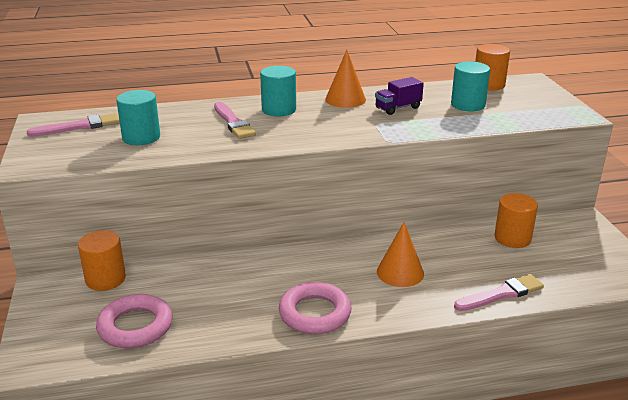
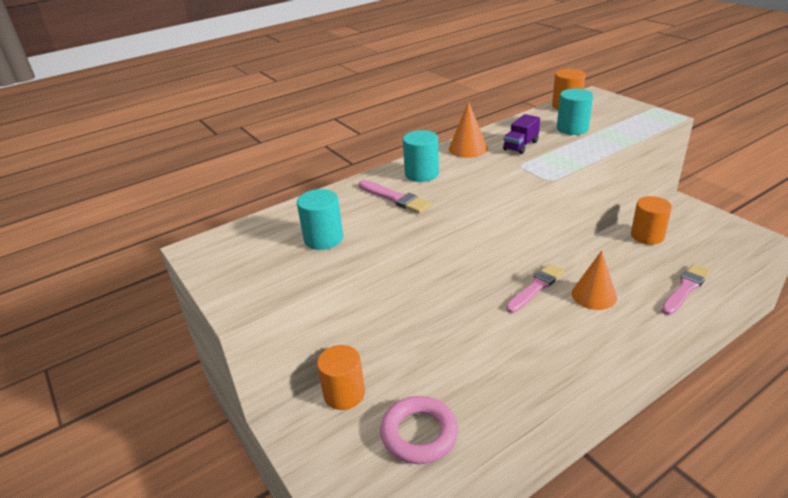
camera: 20 degrees left, 5 degrees up
pink brush [27,113,120,137] -> pink brush moved to [506,264,564,313]
pink ring [279,282,351,334] -> none

